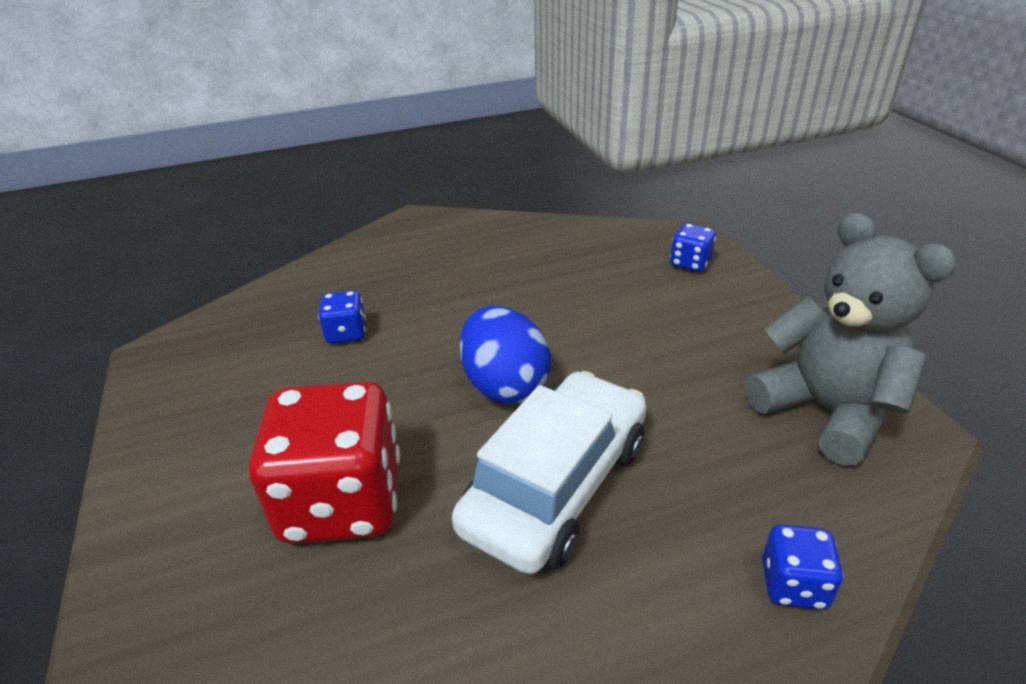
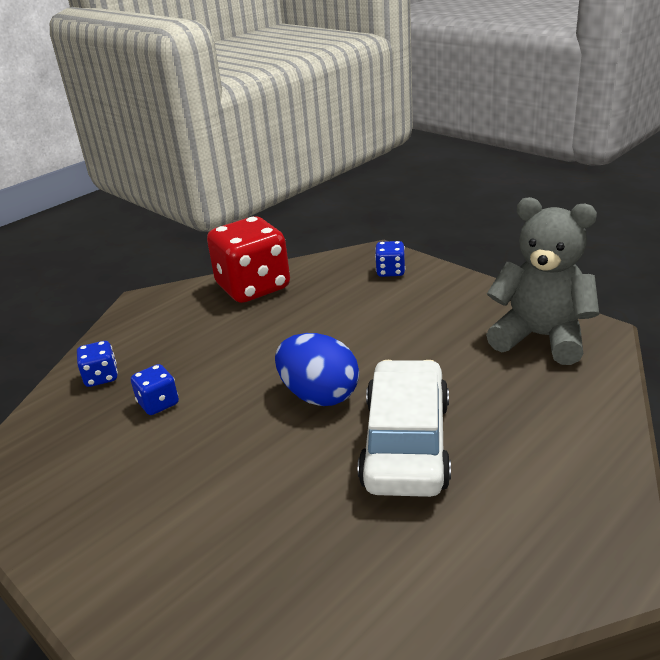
camera: 25 degrees left, 5 degrees down
red dice [249,381,400,544] -> red dice moved to [207,216,290,303]
blue dice [762,525,844,609] -> blue dice moved to [77,341,118,387]

